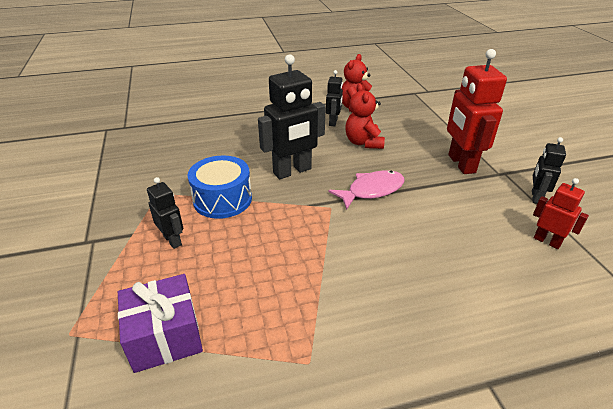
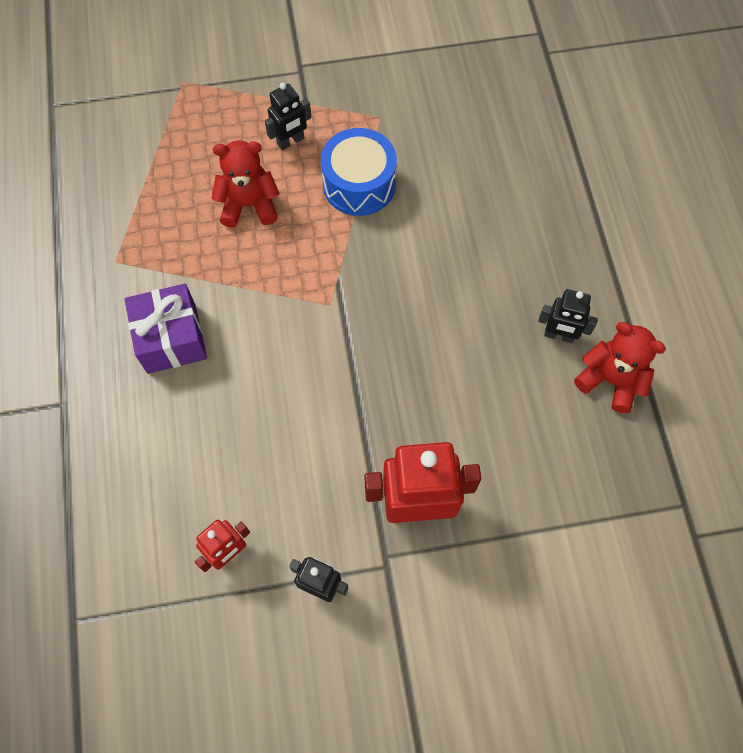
camera: 95 degrees right, 30 degrees up
purple gift [118,274,203,373] -> purple gift moved to [124,283,207,374]
black robot [258,54,326,179] -> none
pink fish [328,170,405,210] -> none
red teddy bear [345,83,385,149] -> red teddy bear moved to [211,140,280,228]

